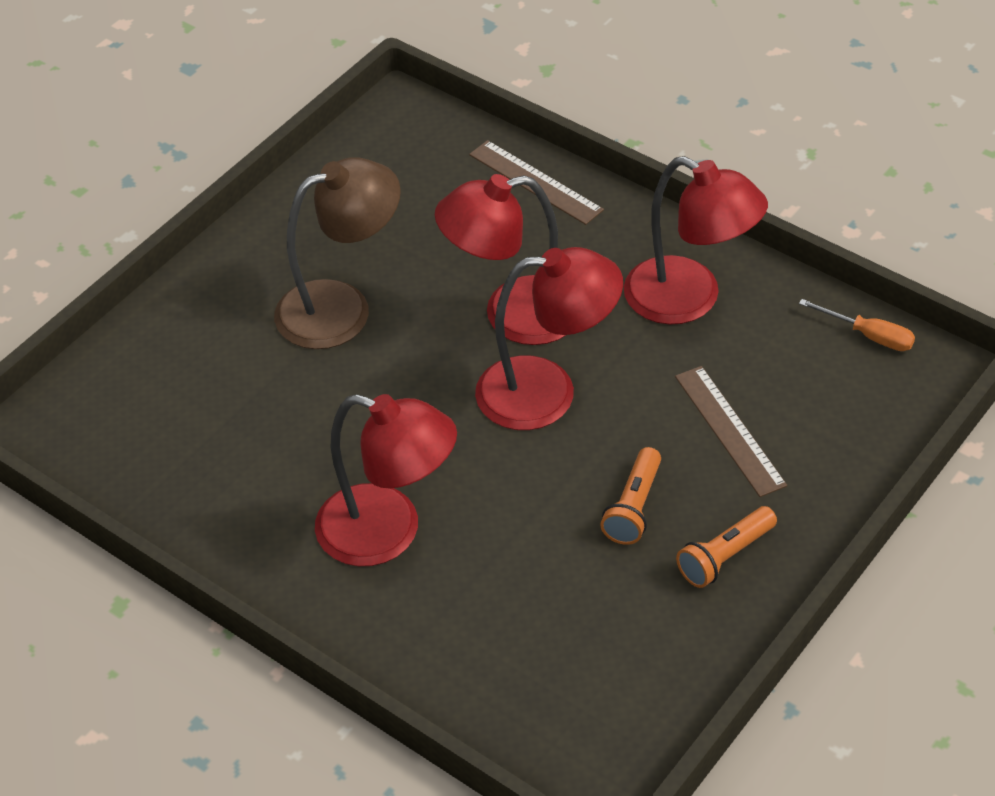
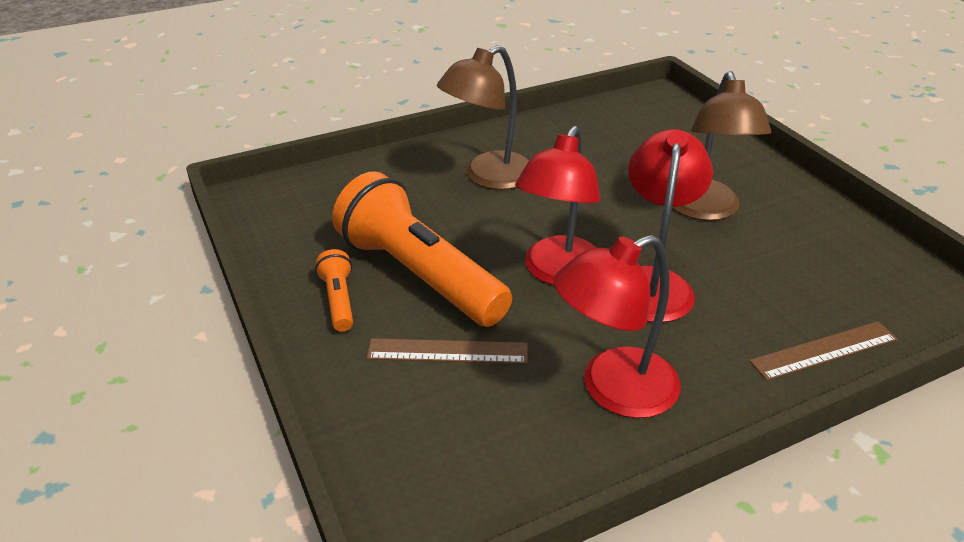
camera: 115 degrees right, 10 degrees down
red lamp [315,394,457,566] -> brown lamp [437,45,529,190]
orange flashlight [600,447,661,545] -> orange flashlight [332,171,512,327], size x2.30
orange screwdriver [799,299,915,351] -> none

